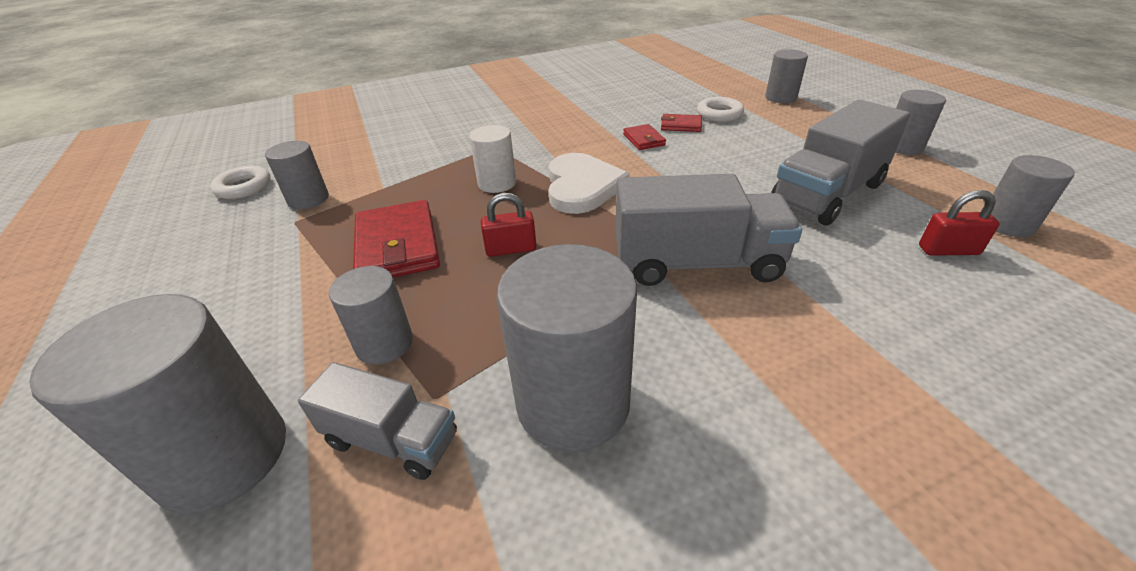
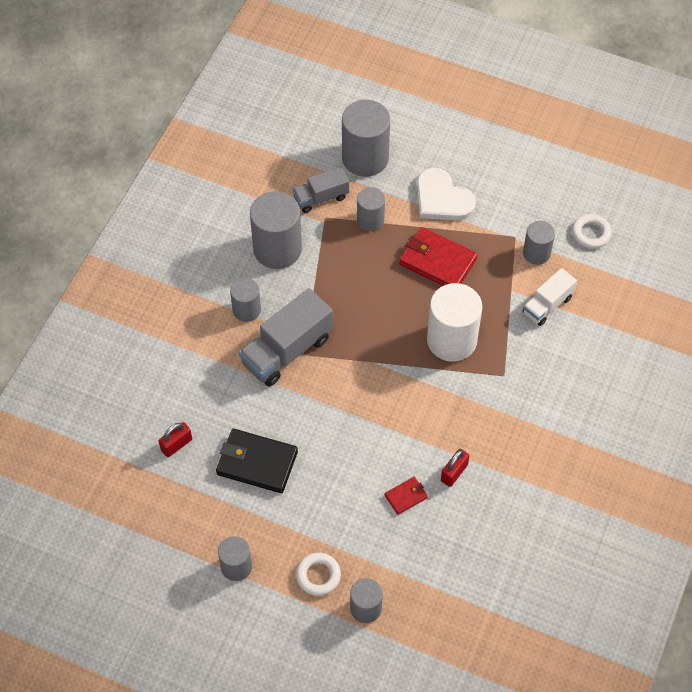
camera: 135 degrees right, 20 degrees up
white cylinder [469,125,516,193] -> white cylinder [427,283,482,362], size x1.75
red padlock [481,193,537,257] -> red padlock moved to [441,449,469,487]
white heart [548,153,630,214] -> white heart moved to [416,168,476,221]
red wallet [623,124,666,150] -> none
white ring [697,97,744,122] -> white ring moved to [296,553,341,596]
grey truck [771,100,910,226] -> black wallet [216,429,298,493]
grey cylinder [991,155,1075,237] -> grey cylinder moved to [230,278,261,322]
none -> white truck [523,268,577,326]

